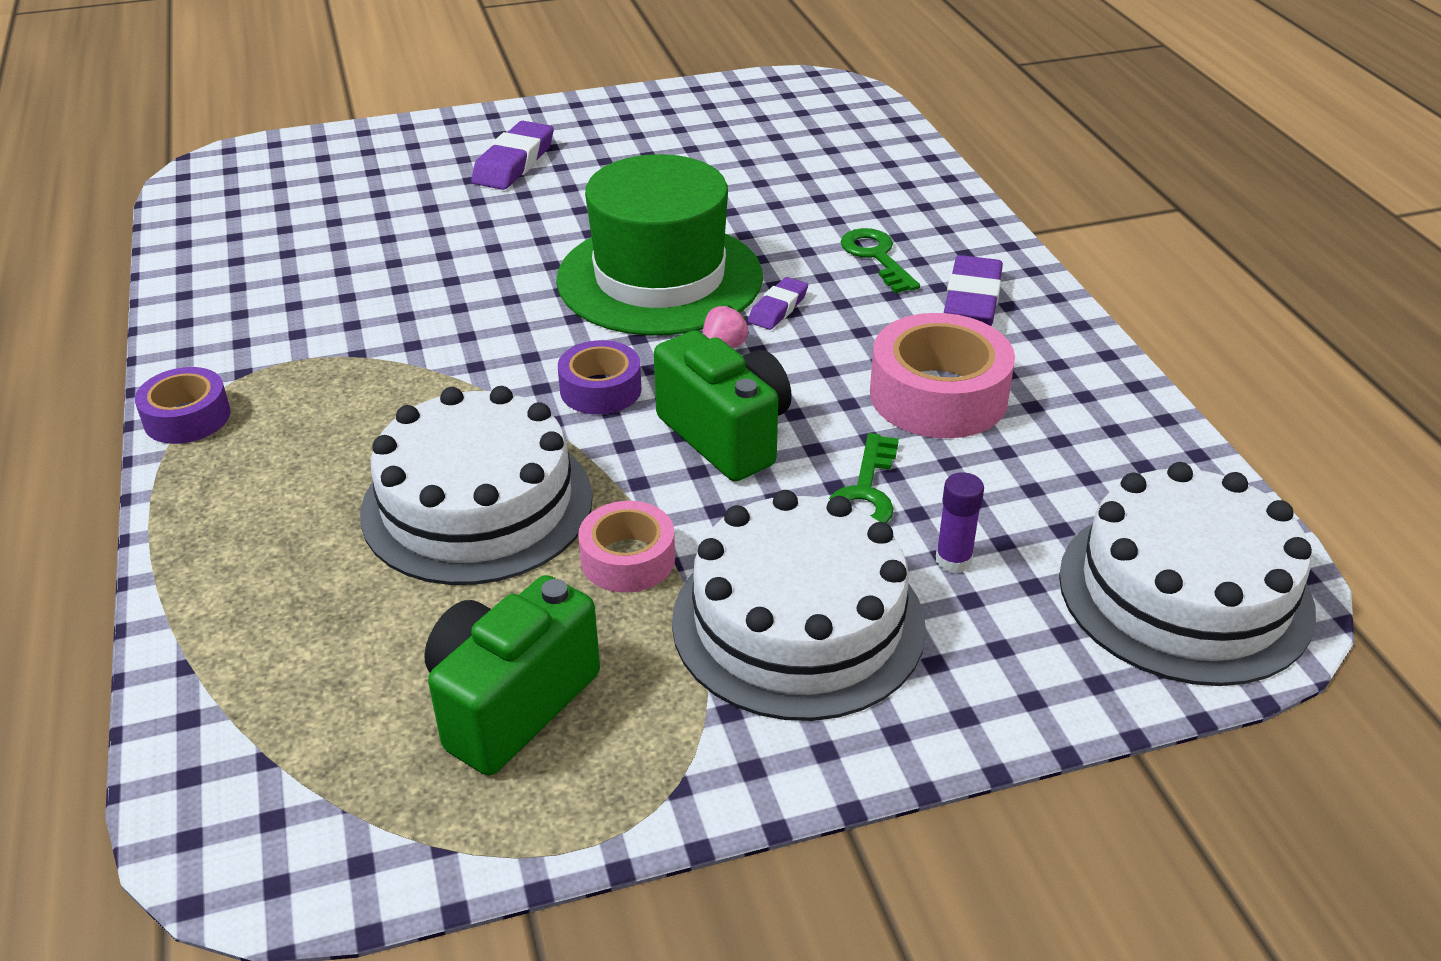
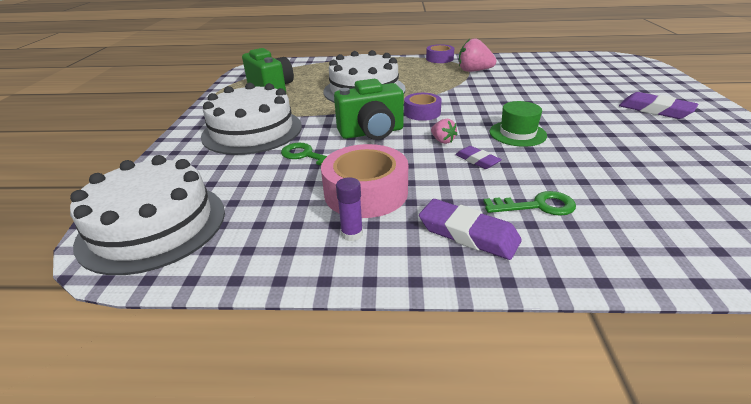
camera: 110 degrees right, 5 degrees down
green hat [556,154,763,335] -> green hat [490,101,547,147], size x0.48
pink tape [578,501,675,593] -> none
purple glue stick [936,472,984,573] -> purple glue stick moved to [336,177,363,241]
none -> pink strawberry [459,39,496,72]

